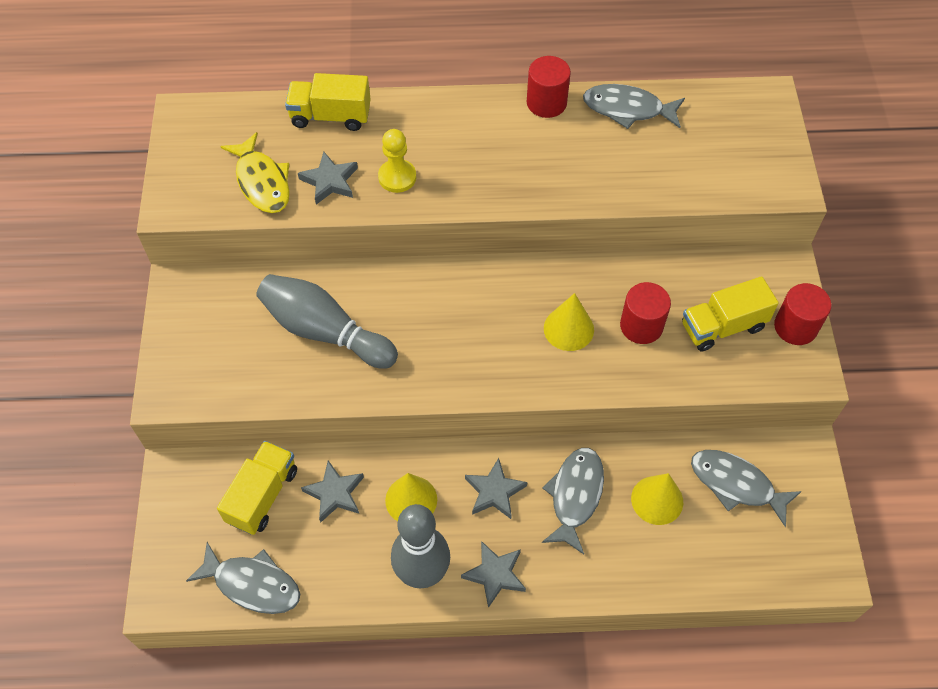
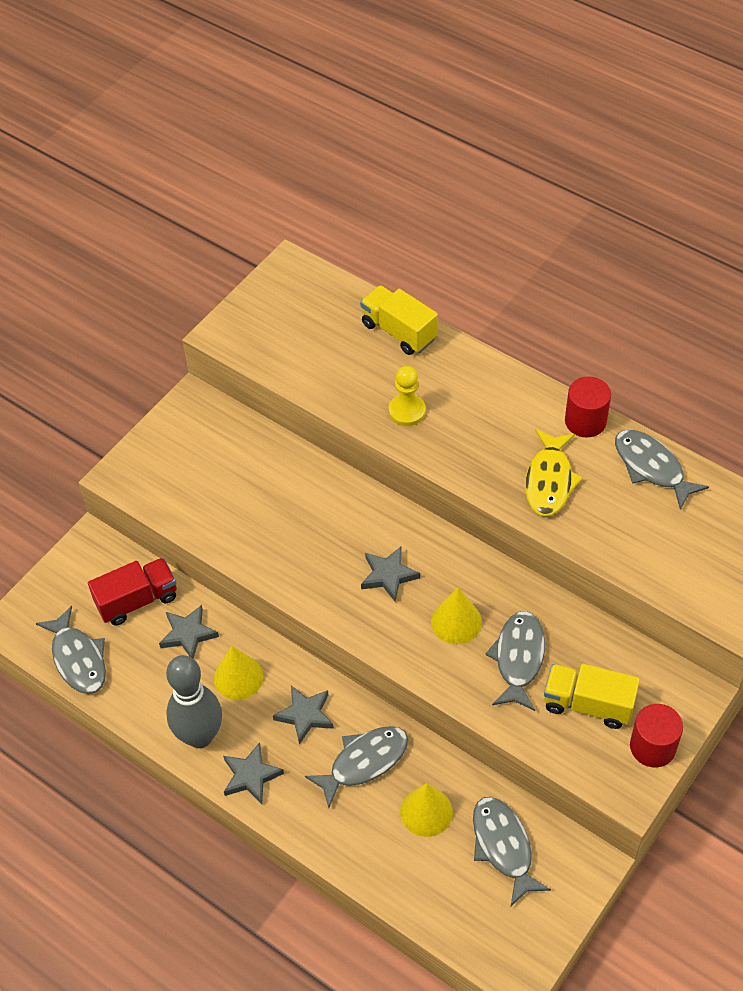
camera: 40 degrees right, 5 degrees down
yellow truck [217,441,297,535] -> red truck [88,558,177,626]
yellow fish [220,132,290,213] -> yellow fish moved to [525,429,583,516]
grey bowling pin [256,274,398,369] -> none
grey star [298,152,358,204] -> grey star moved to [361,546,420,602]
red cylinder [620,282,671,344] -> grey fish [485,611,545,711]

